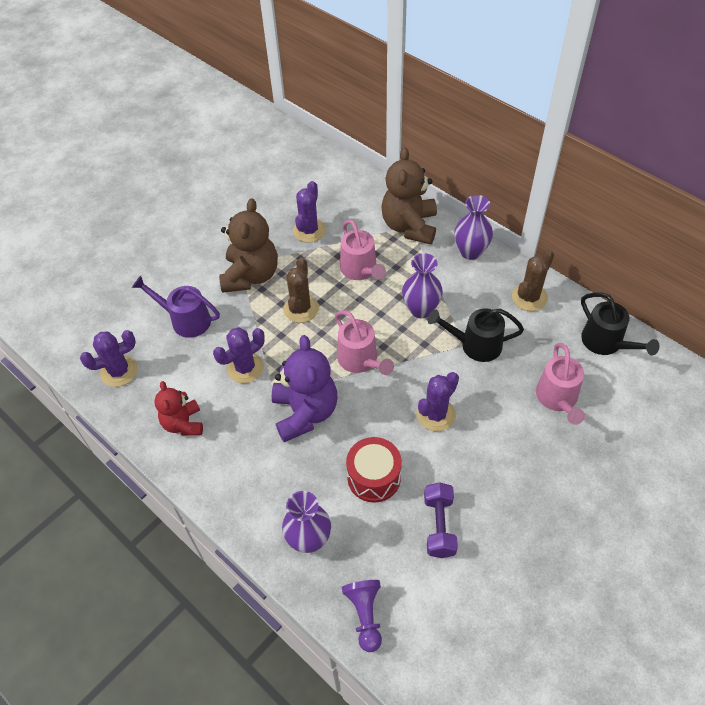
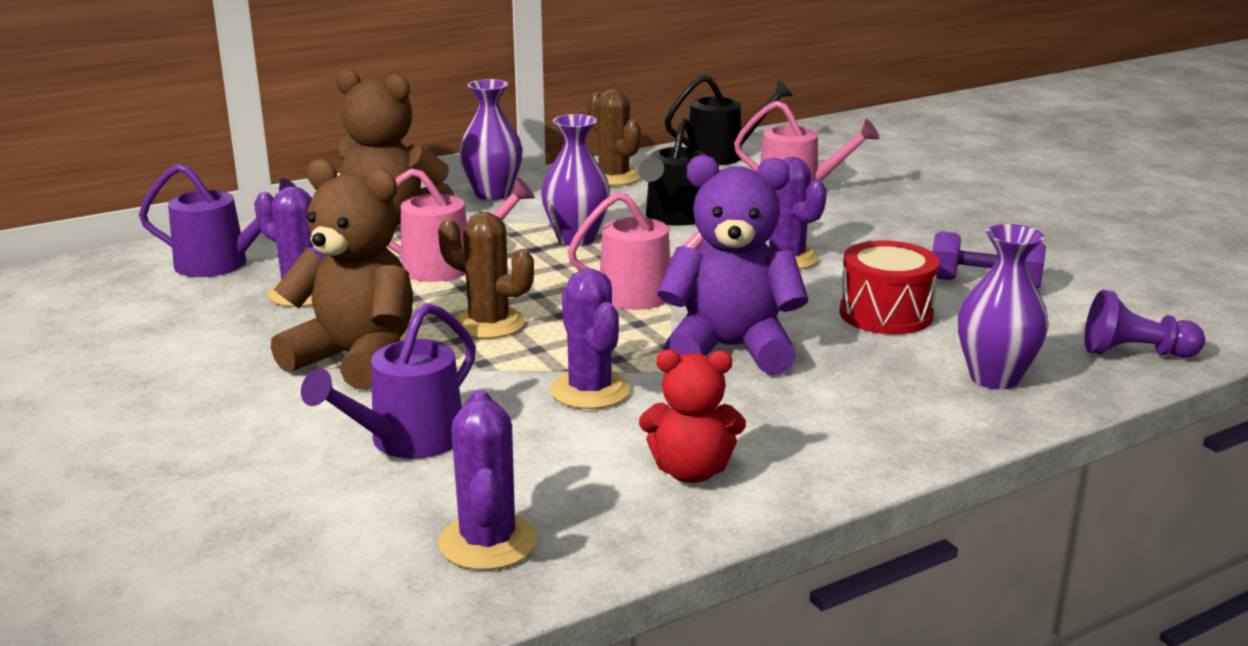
camera: 75 degrees left, 30 degrees down
none -> purple watering can [139,164,296,277]

